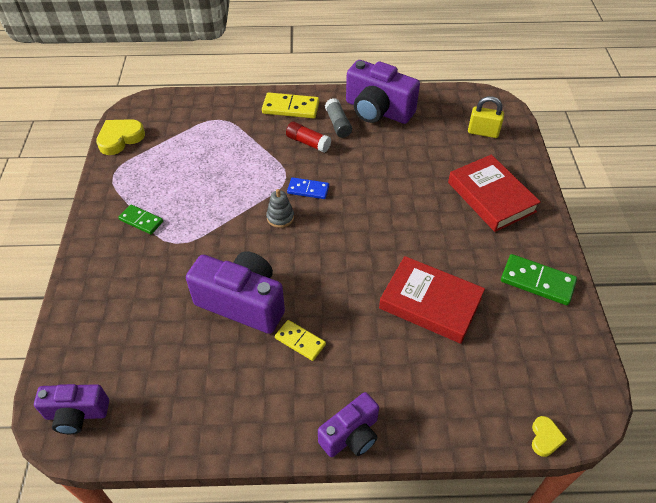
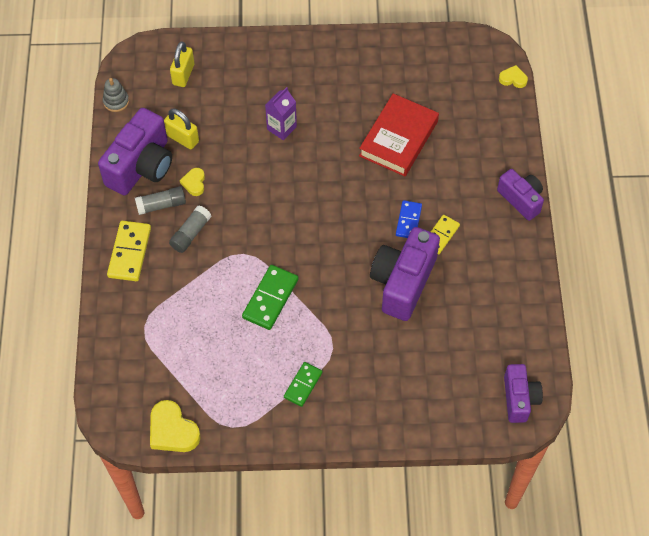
camera: 90 degrees left, 10 degrees up
grey stacking toy [266,189,294,228] -> grey stacking toy moved to [103,78,129,112]
red glue stick [286,122,331,153] -> grey glue stick [169,205,211,253]
blue domino [287,177,329,199] -> blue domino moved to [396,200,422,238]
red book [448,154,541,232] -> none
green domino [501,254,577,305] -> green domino moved to [242,265,299,330]
none -> yellow padlock [164,109,199,150]
none -> yellow heart [180,168,205,196]
none -> purple carton [265,87,297,140]

